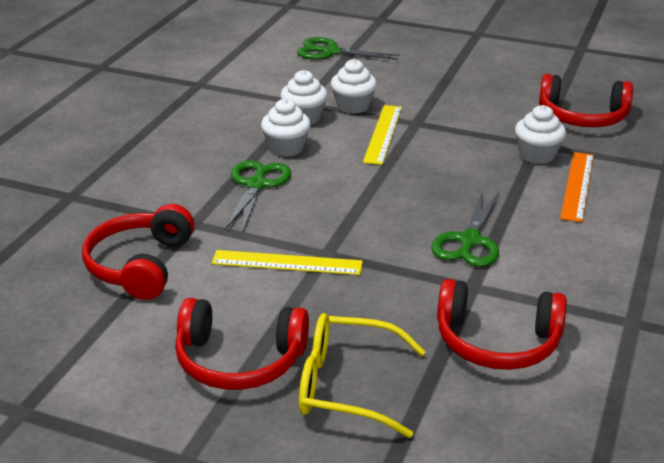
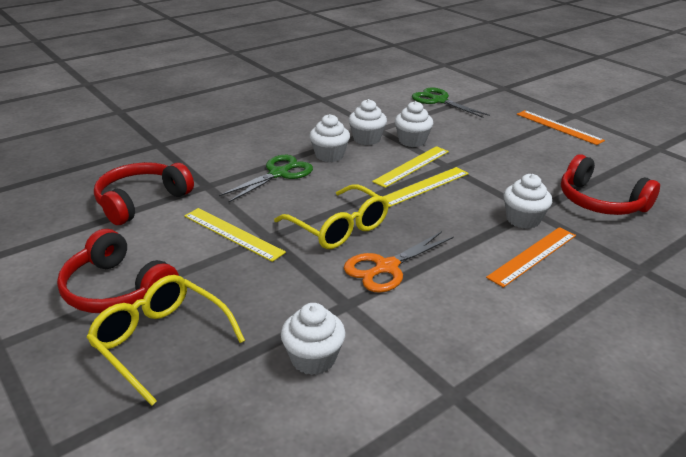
camera: 30 degrees right, 0 degrees up
green scissors [431,190,499,267] -> orange scissors [344,231,454,293]
red headphones [437,279,567,370] -> white cupcake [281,303,345,375]
none -> yellow glasses [274,184,389,249]
none -> yellow ruler [383,167,469,207]
none -> orange ruler [517,110,605,145]

